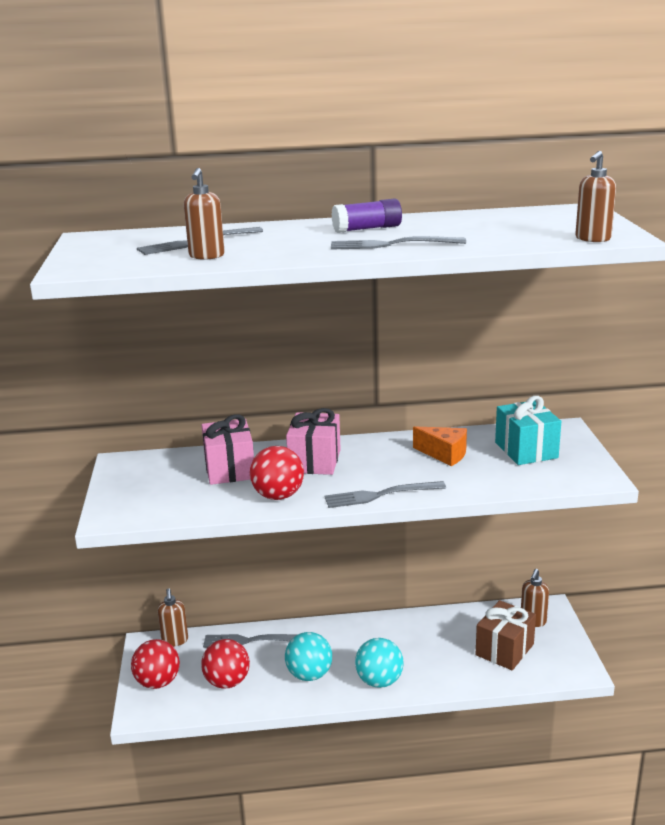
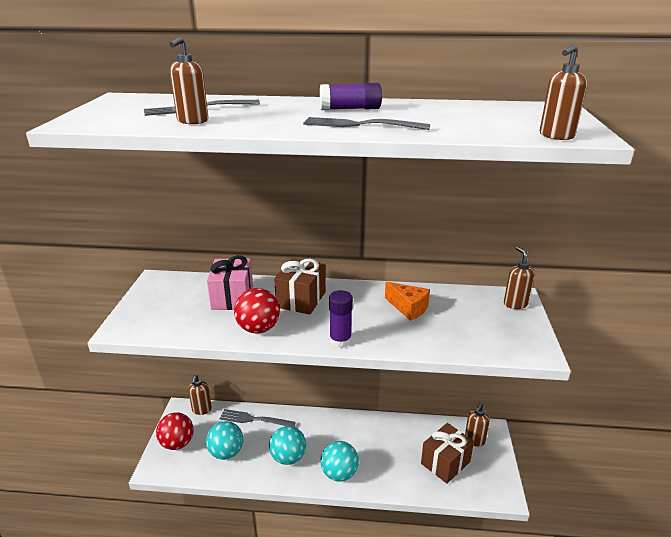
camera: 10 degrees right, 5 degrees up
red ball [201,639,250,689] -> turquoise ball [206,421,243,460]
pink gift [286,408,341,475] -> brown gift [274,258,326,315]
grey fork [324,481,446,508] -> purple glue stick [329,290,353,348]
turquoise gift [495,396,561,465] -> none
none -> brown soap dispenser [504,247,535,309]

